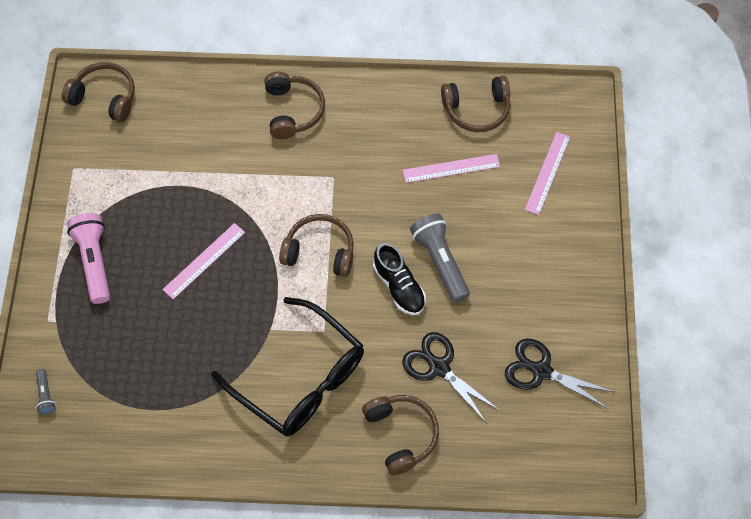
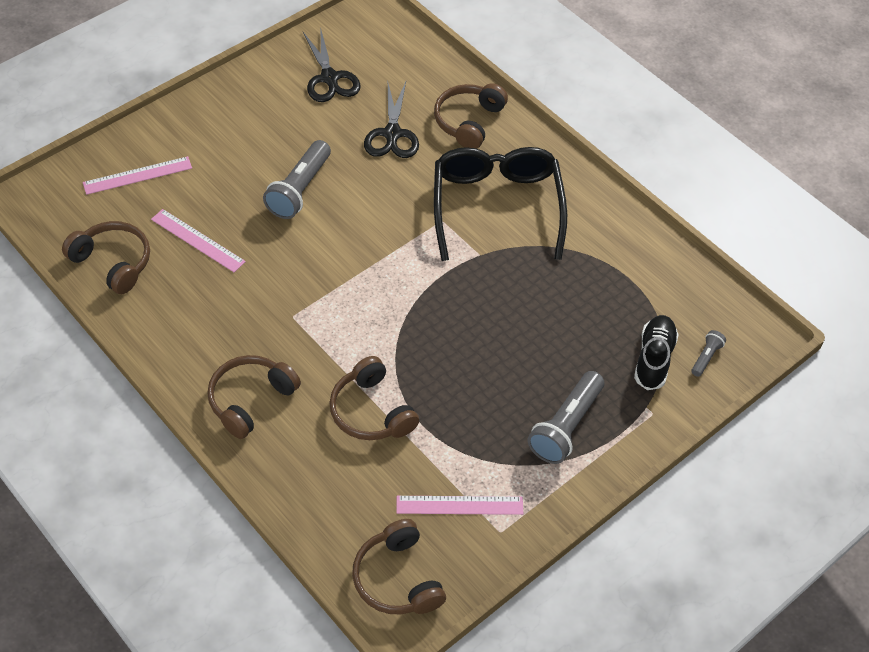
camera: 135 degrees left, 10 degrees down
pink flashlight [67,213,110,304] -> grey flashlight [528,371,604,464]
pink ruler [162,223,245,299] -> pink ruler moved to [396,496,523,515]
brown headphones [279,214,354,277] -> brown headphones moved to [329,356,419,440]
black shoe [373,243,426,315] -> black shoe moved to [634,315,679,390]

